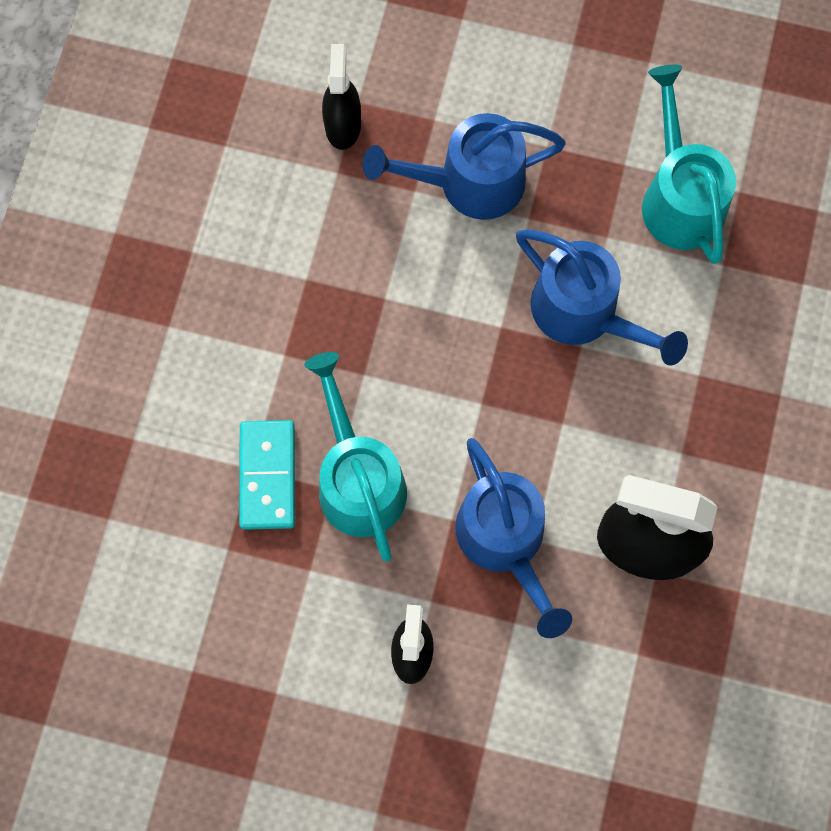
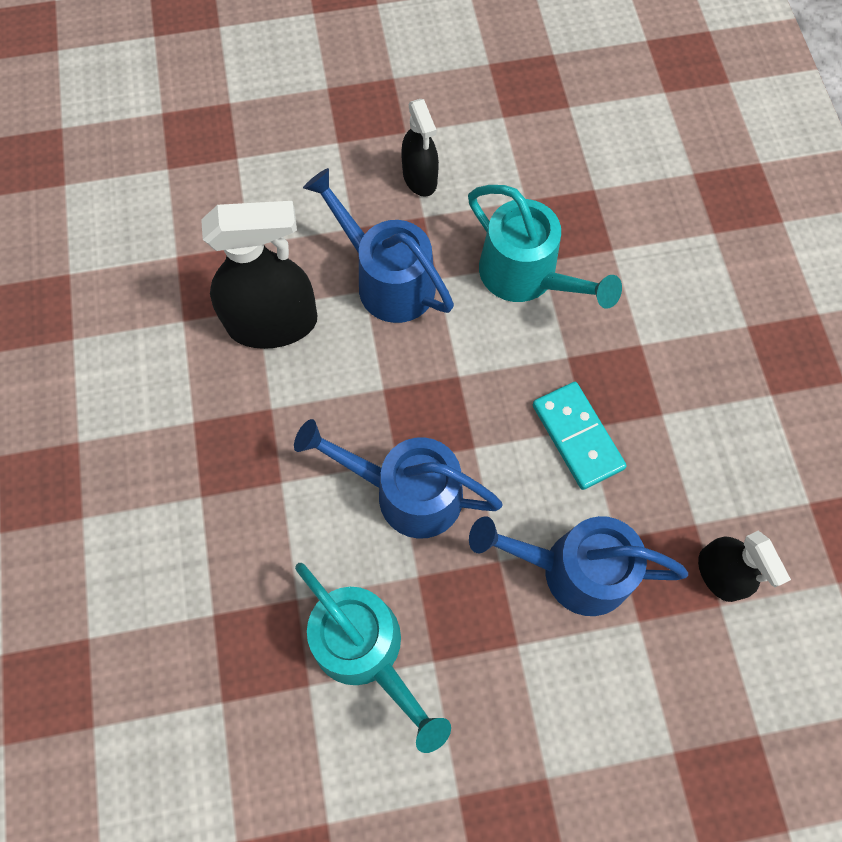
camera: 155 degrees right, 5 degrees down
turquoise domino [239,420,295,530] -> turquoise domino moved to [533,382,627,490]
blue watering can [363,113,566,220] -> blue watering can turned 135 degrees counterclockwise [469,516,688,616]

